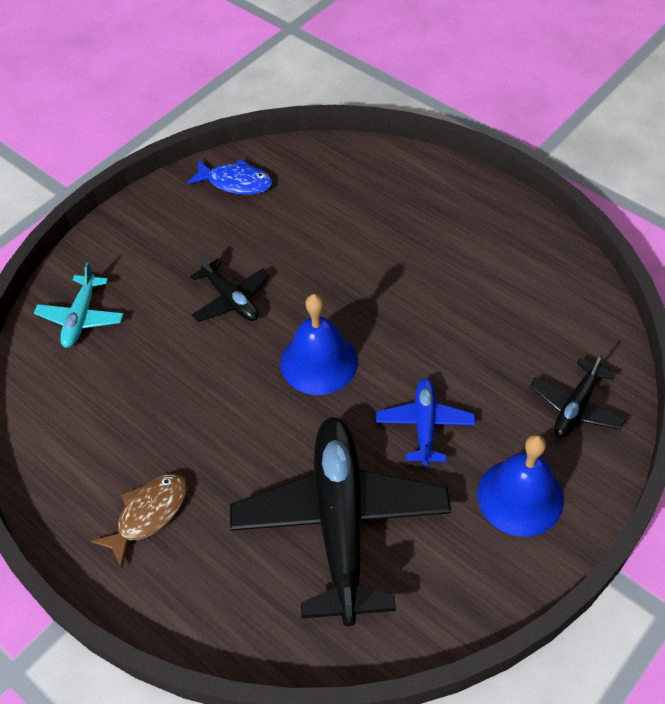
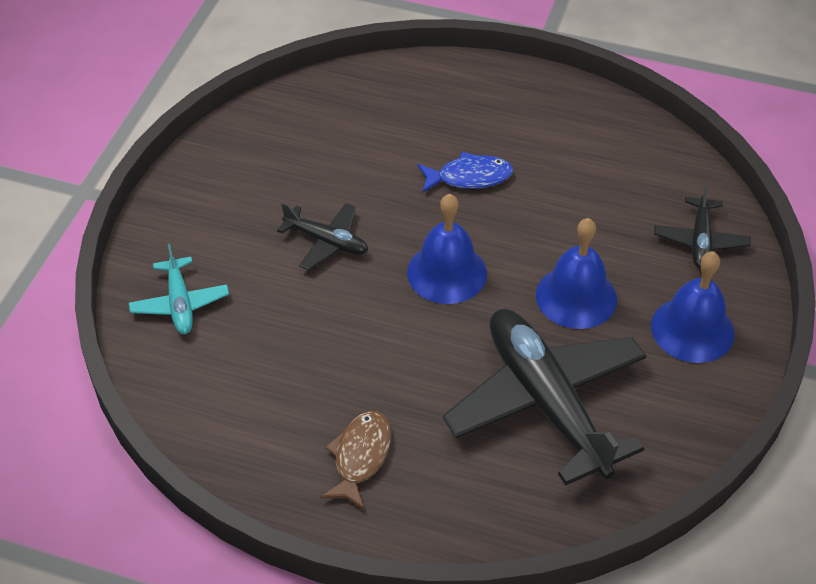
camera: 25 degrees left, 5 degrees down
blue fish [187,159,272,195] -> blue fish moved to [417,152,513,193]
blue plane [376,378,475,466] -> blue bell [536,218,617,329]

